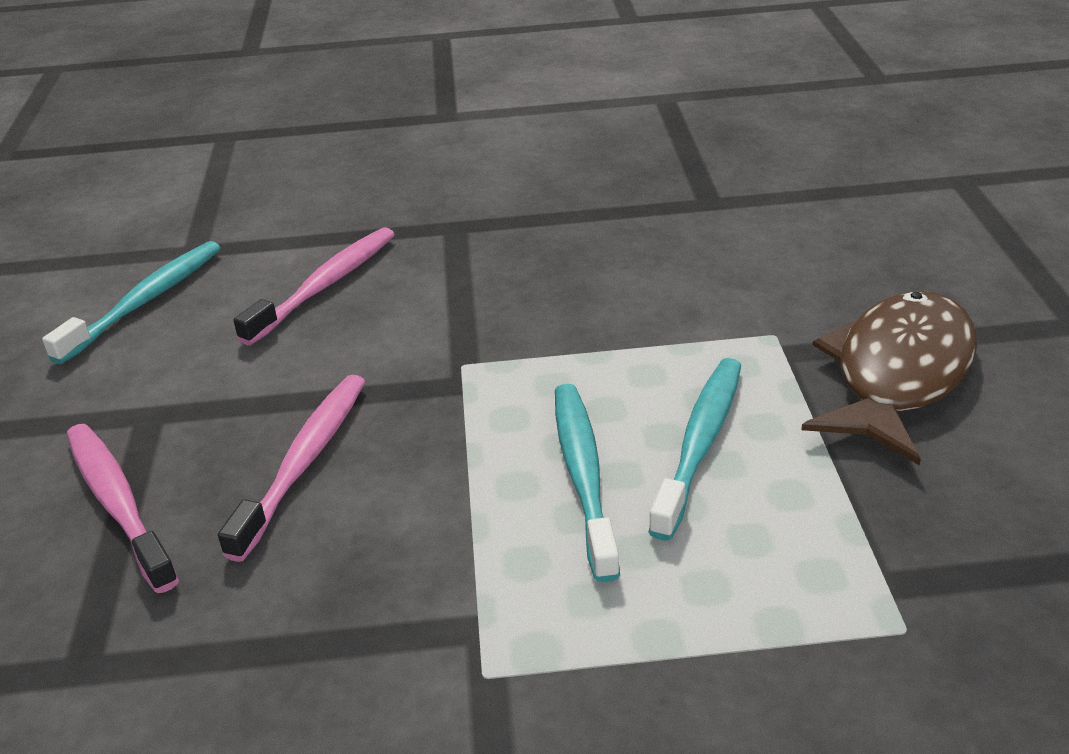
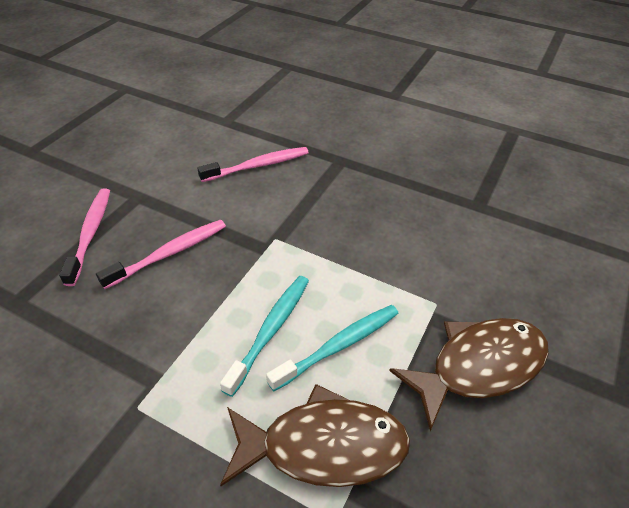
camera: 30 degrees right, 10 degrees up
turquoise toothbrush [42,241,220,364] -> none
none -> brown fish [220,384,410,487]

